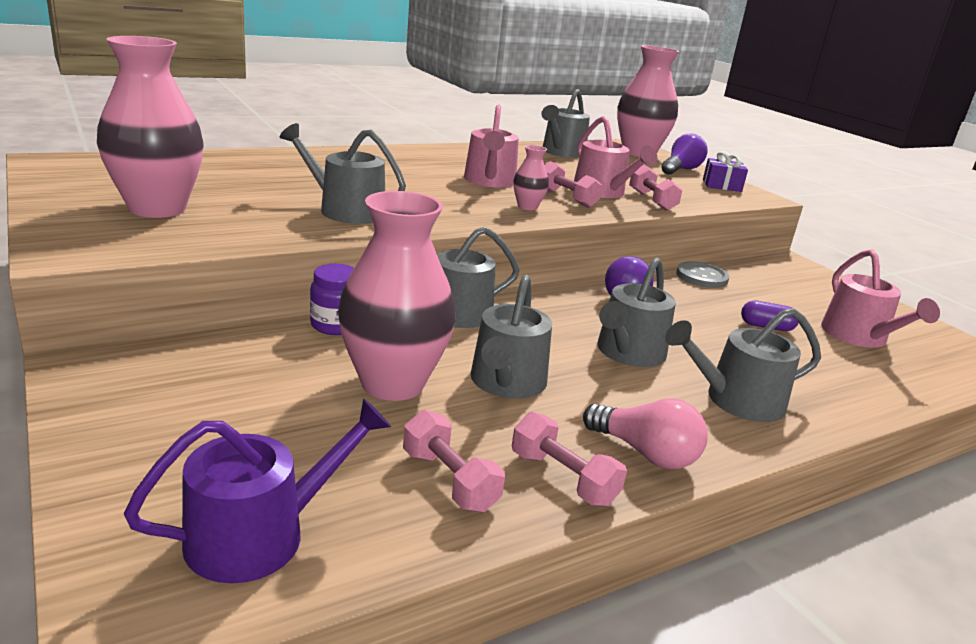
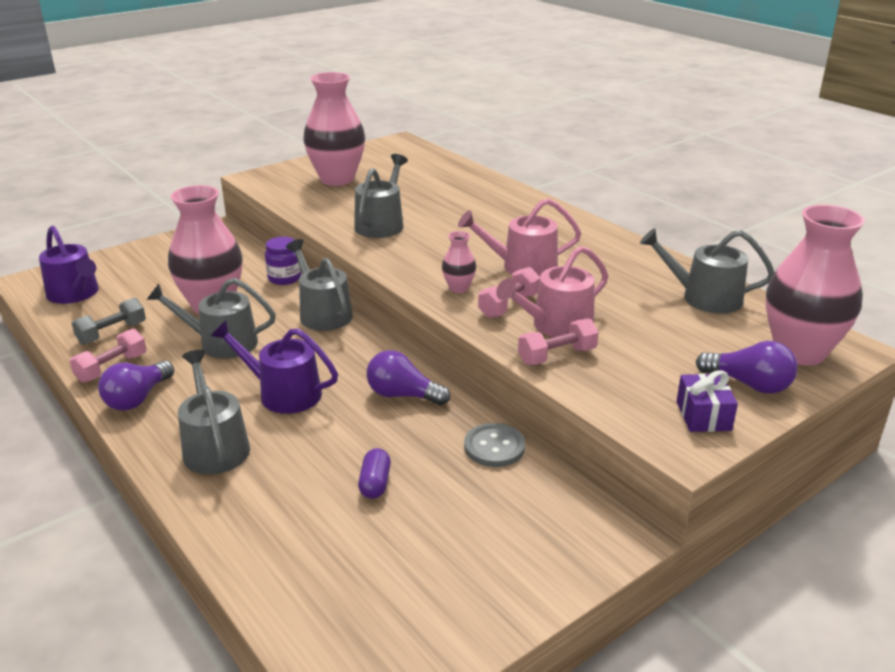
camera: 85 degrees right, 5 degrees up
pink dumbbell [403,410,505,512] -> grey dumbbell [72,298,146,345]
pink light bulb [583,398,708,469] -> purple light bulb [98,360,174,410]
grey watering can [597,257,676,367] -> purple watering can [211,320,338,414]
pink watering can [821,249,940,348] -> none

